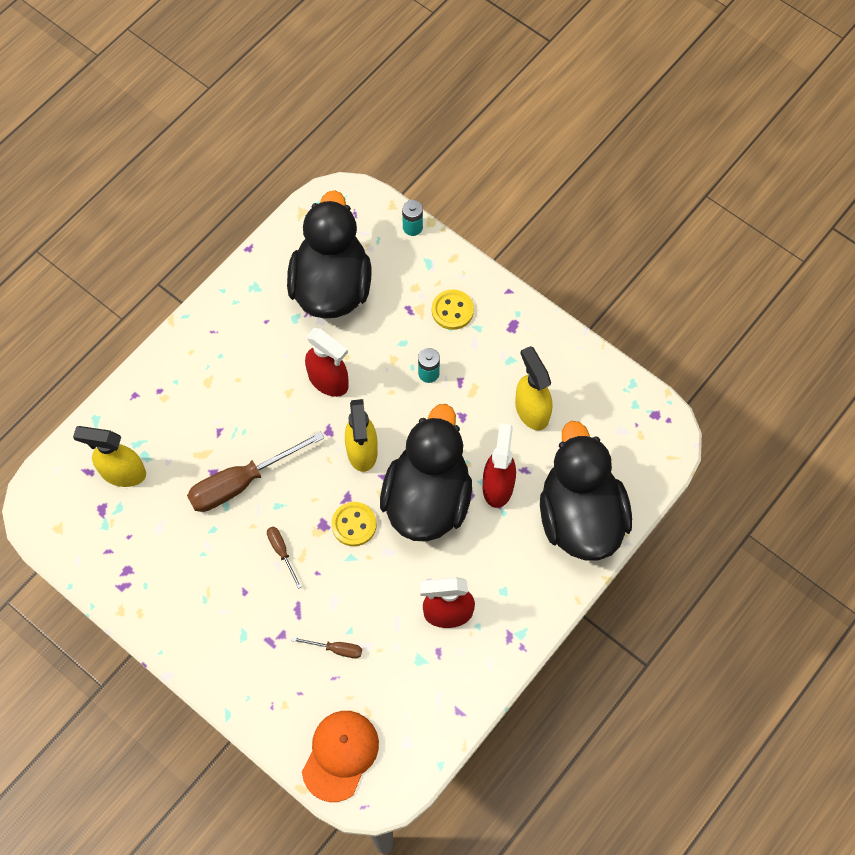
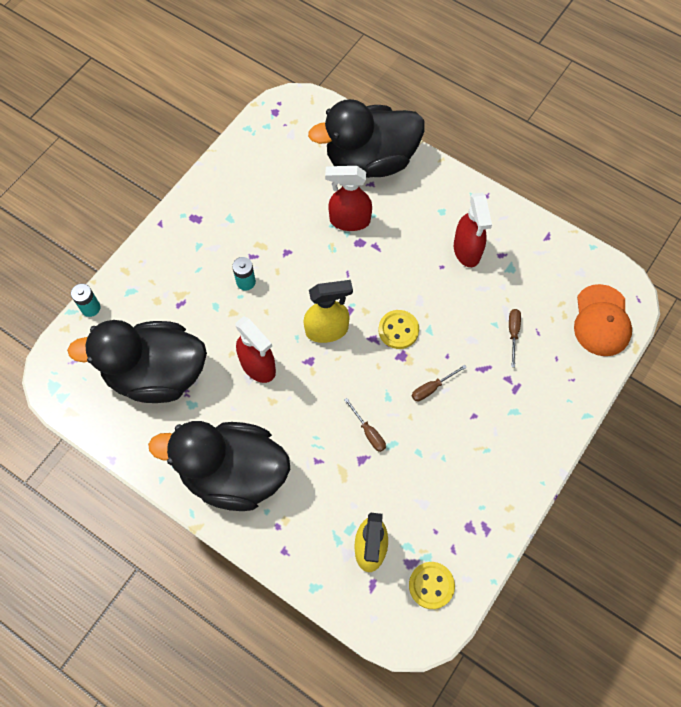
camera: 95 degrees left, 0 degrees up
brown screwdriver [187,431,324,512] -> brown screwdriver [344,398,386,452], size x0.46
orange cap [302,711,379,802] -> orange cap turned 105 degrees counterclockwise [574,284,632,356]
red spray bottle [305,328,349,397] -> red spray bottle turned 105 degrees clockwise [235,316,276,383]
black duck [380,404,472,542] -> black duck moved to [148,421,290,511]
yellow button [432,289,474,330] -> yellow button moved to [409,562,455,609]
yellow spray bottle [515,346,552,431] -> none

